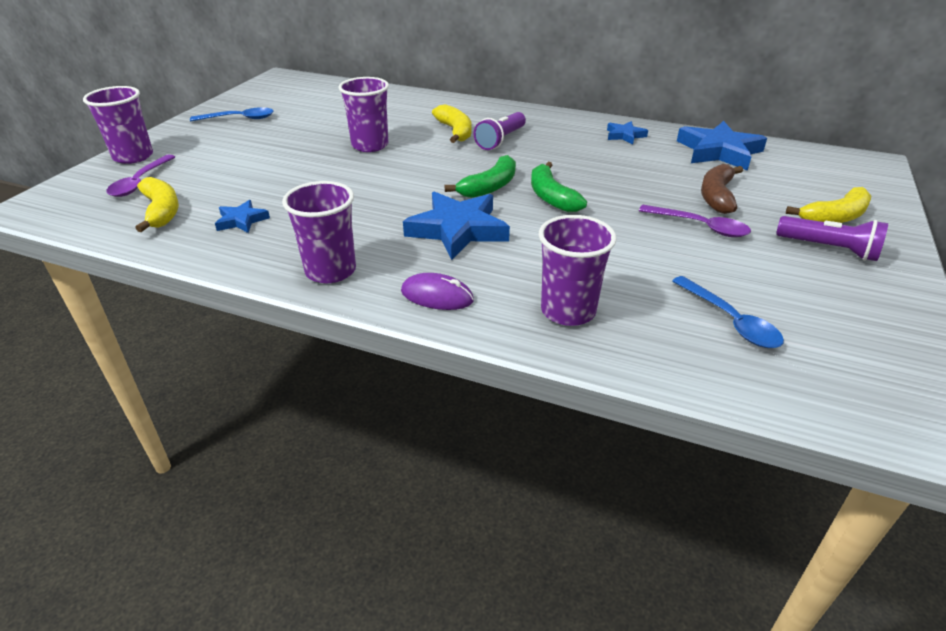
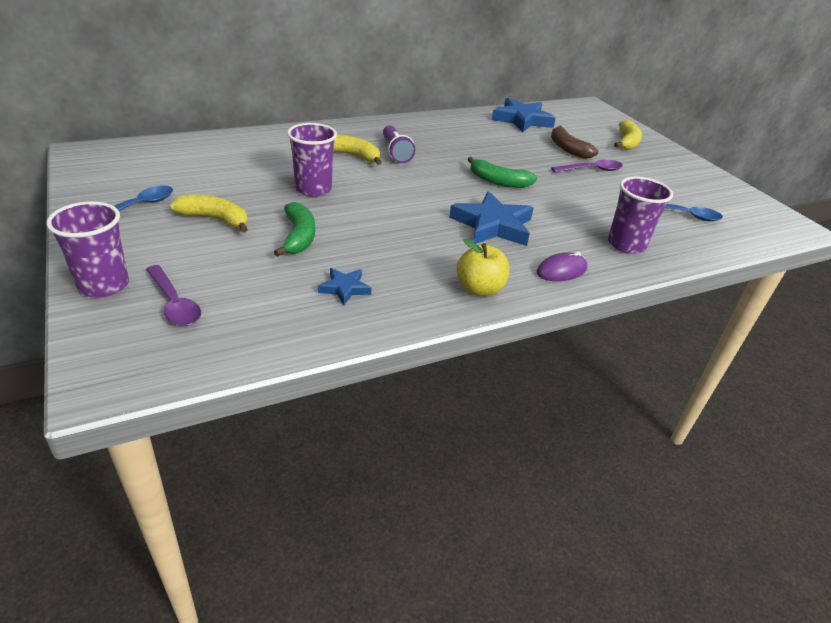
camera: 50 degrees left, 0 degrees up
yellow banana [135,177,179,232] -> yellow banana moved to [170,194,248,233]
purple cup [282,181,356,283] -> yellow apple [456,239,509,296]
green banana [445,155,516,198] -> green banana moved to [274,202,315,257]
blue star [607,121,648,144] -> none
purple flashlight [776,216,888,261] -> none

